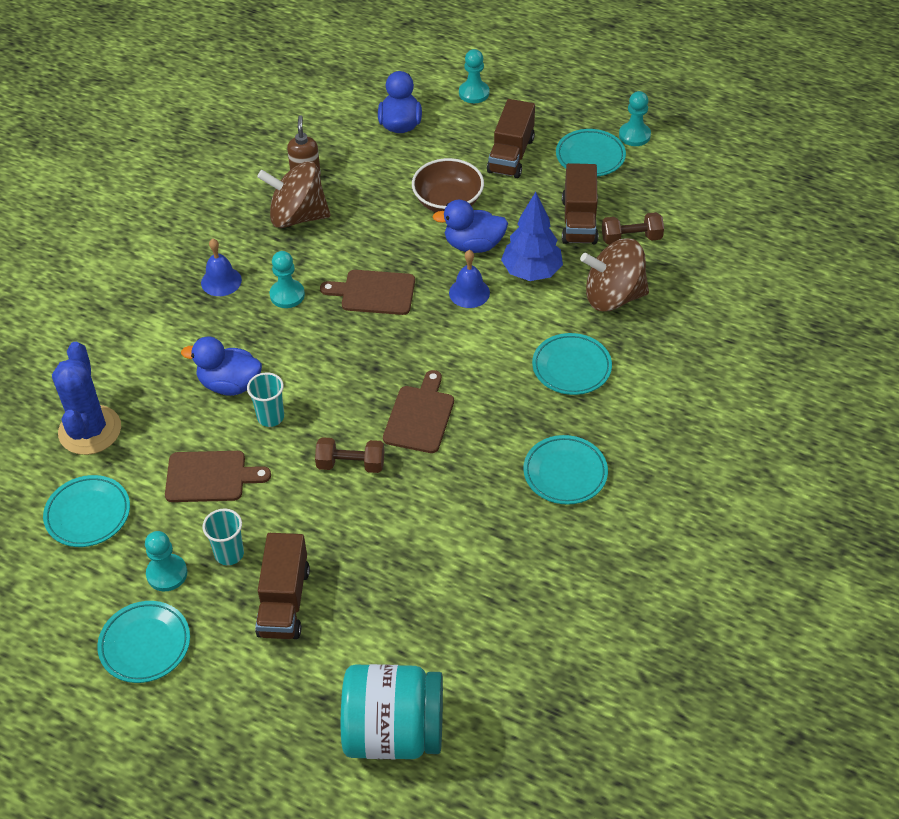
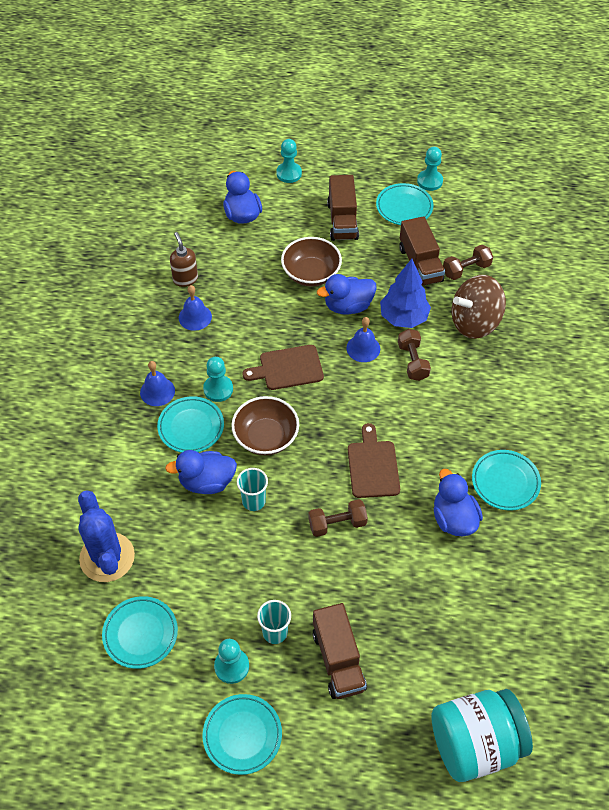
camera: 20 degrees left, 5 degrees up
brown cutting board [165,451,271,502] -> none
brown spinning top [257,161,330,228] -> blue bell [179,285,212,331]
turquoise plate [532,333,612,395] -> turquoise plate moved to [157,396,224,453]
none -> brown bowl [231,396,299,455]
none -> brown dumbbell [398,329,431,381]
none -> blue duck [434,469,483,536]

